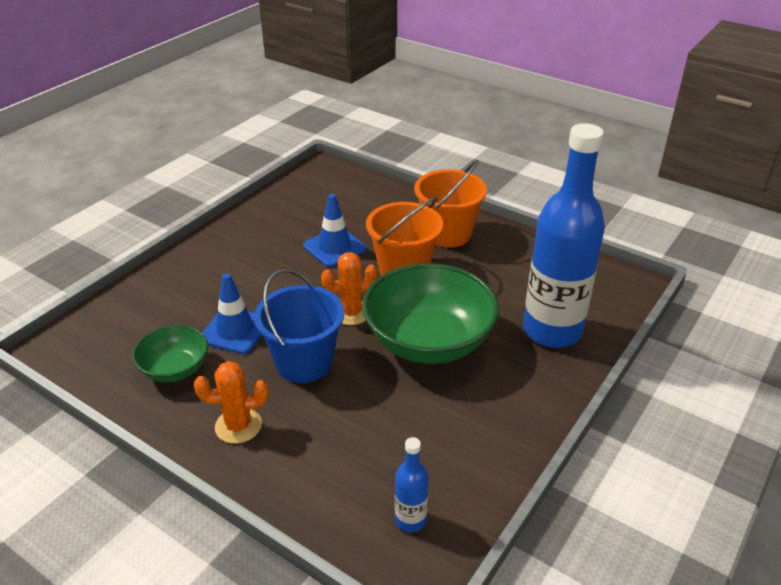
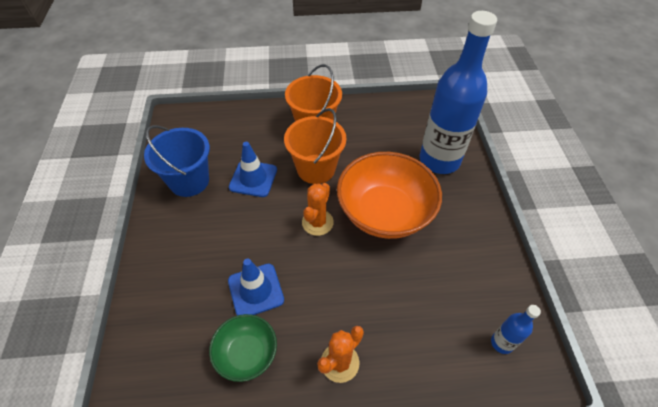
camera: 40 degrees left, 15 degrees up
blue bucket [254,269,344,383] -> blue bucket moved to [144,125,210,197]
green bowl [362,263,499,364] -> orange bowl [337,152,442,239]

